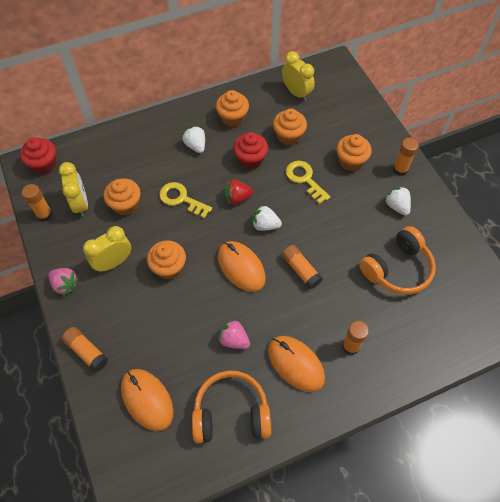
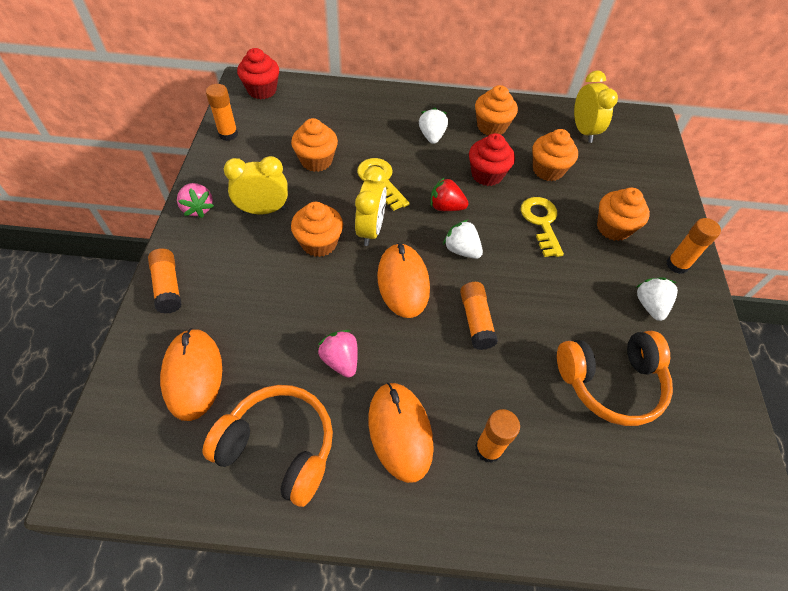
camera: 25 degrees right, 5 degrees down
yellow clock [59,162,88,217] -> yellow clock moved to [355,166,387,246]

